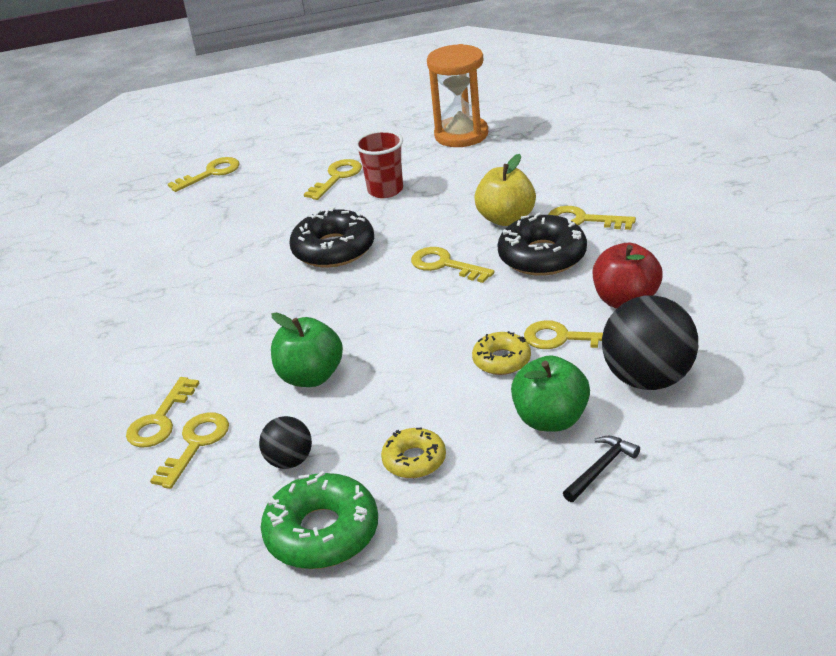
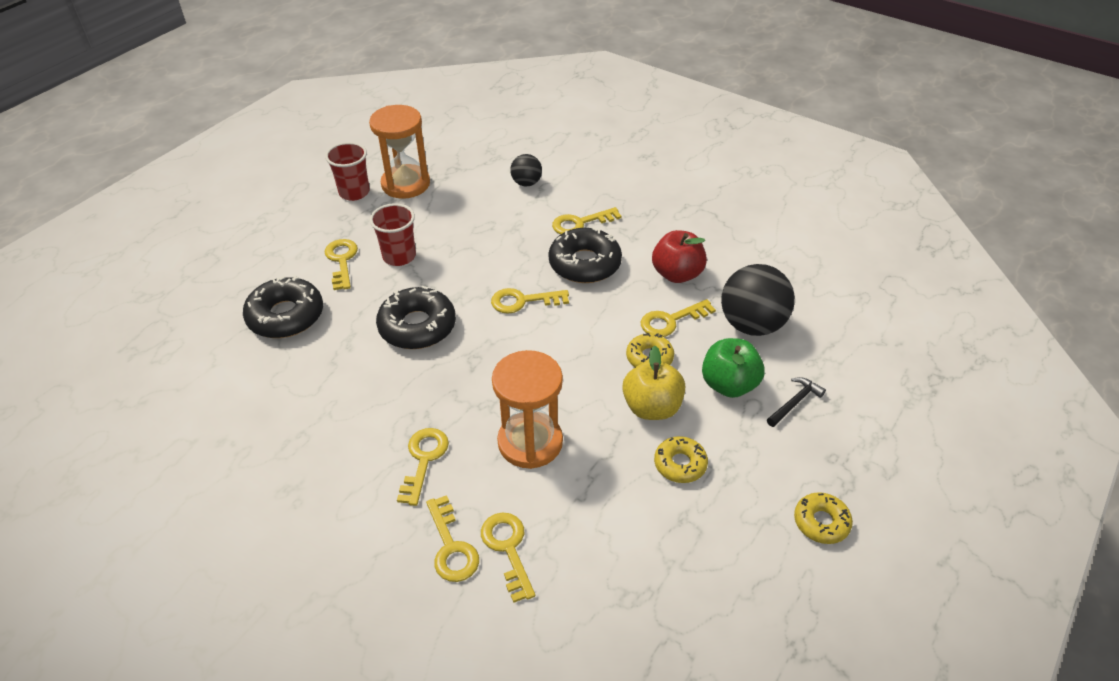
camera: 45 degrees left, 10 degrees up
yellow key [168,157,240,192] -> yellow key moved to [397,428,449,506]
black ball [259,416,312,469] -> black ball moved to [510,154,542,187]
green donut [261,471,378,569] -> none
green apple [271,312,343,387] -> orange hourglass [492,350,563,469]
yellow apple [474,154,536,226] -> yellow apple moved to [622,346,685,420]
black hammer [563,436,640,502] -> black hammer turned 45 degrees clockwise [767,377,826,427]
none -> black donut [243,276,323,338]
none -> red cup [325,142,370,201]
none -> yellow donut [794,492,853,544]

